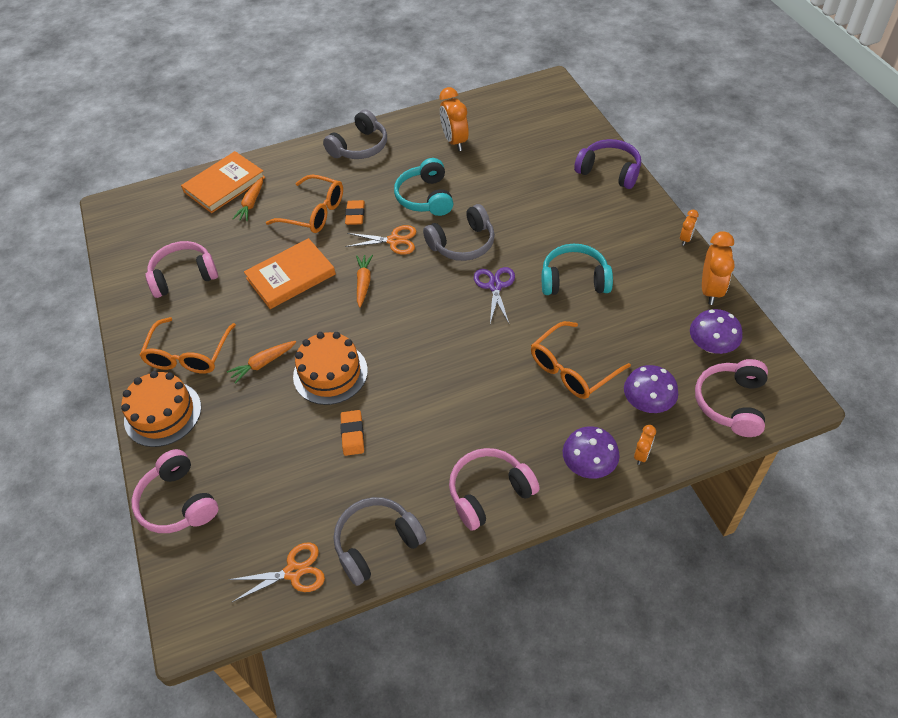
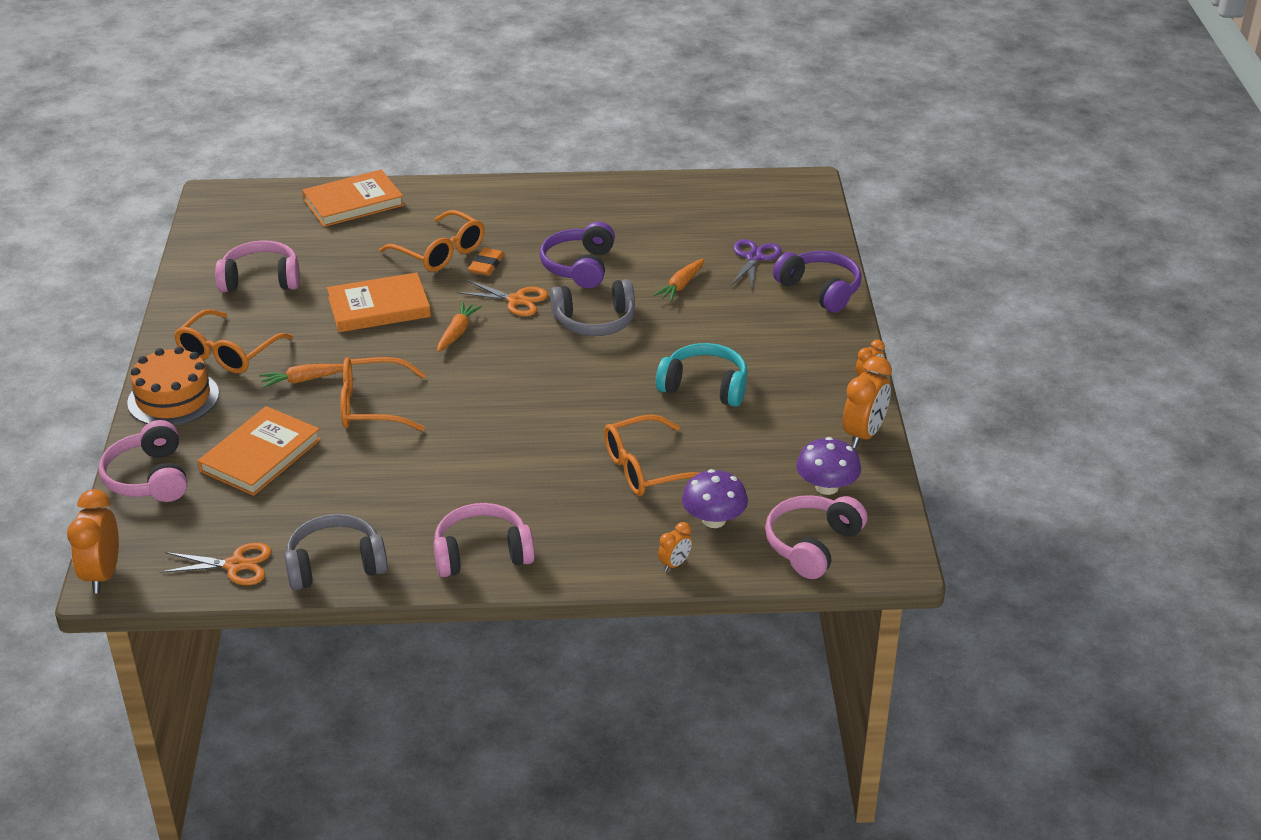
camera: 15 degrees right, 15 degrees down
orange carrot [233,177,263,221] -> orange carrot moved to [654,258,704,302]
orange cake [293,332,368,405] -> orange glasses [340,357,426,431]
grey headphones [323,109,387,159] -> none
orange eraser [340,410,364,456] -> none
turquoise headphones [394,158,453,216] -> purple headphones [540,222,615,288]
orange clock [439,87,469,151] -> orange clock moved to [67,489,119,593]
purple scissors [474,267,515,324] -> purple scissors moved to [730,239,781,288]
purple mushroom [563,426,620,479] -> none
none -> orange book [198,406,321,496]

